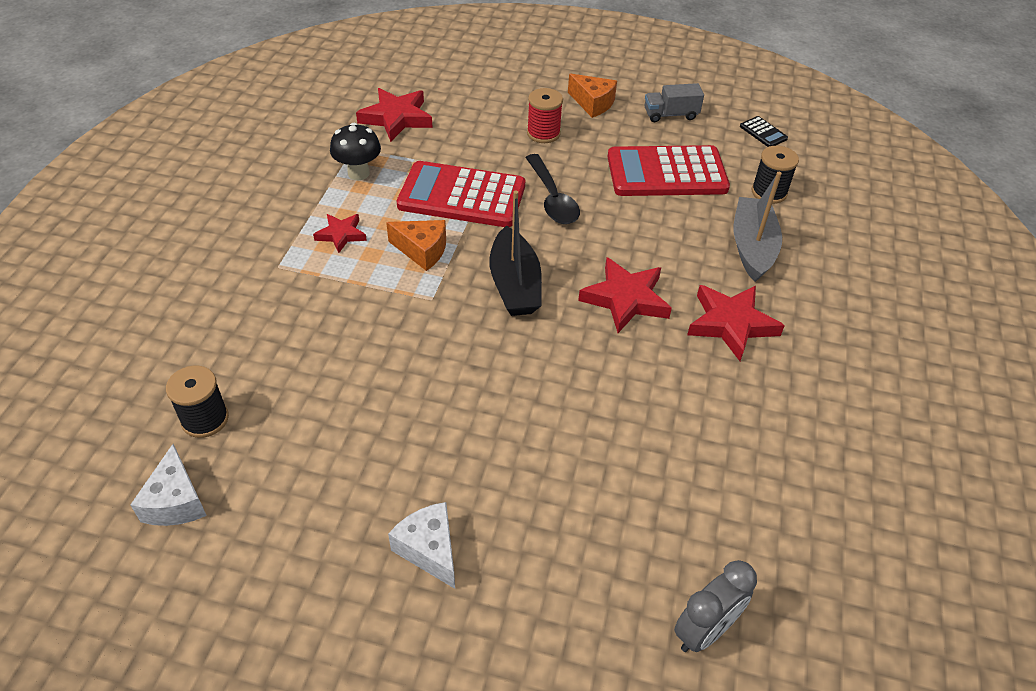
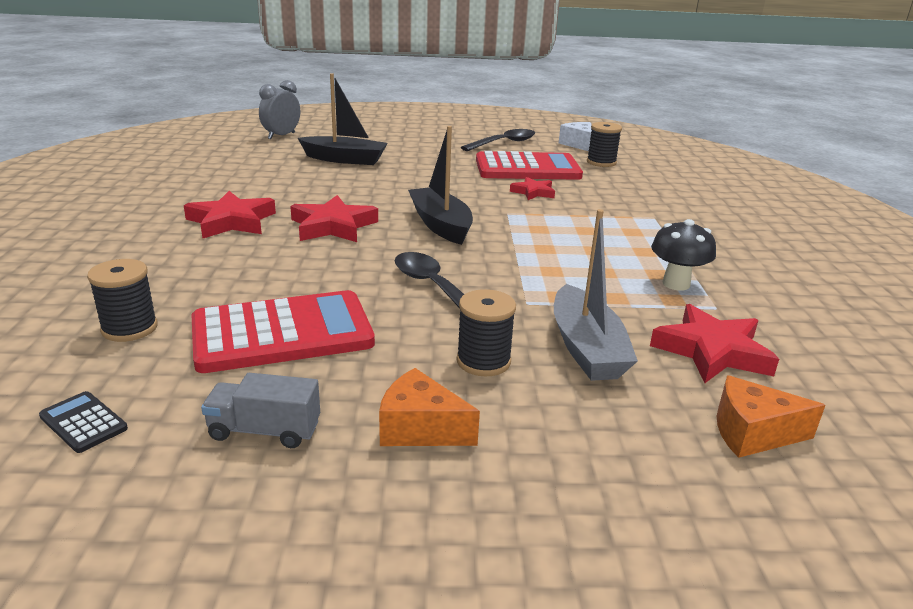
camera: 165 degrees right, 20 degrees down
red star [313,214,367,253] -> red star moved to [510,177,555,200]
orange cheese [386,220,446,271] -> orange cheese moved to [717,375,826,458]
white cheese [388,502,455,589] -> none
red calculator [397,161,525,227] -> red calculator moved to [476,151,583,180]
red spool [527,88,563,143] -> black spool [456,289,516,376]
grey truck [645,83,704,122] -> grey truck turned 150 degrees counterclockwise [201,373,320,448]
grey boat [733,172,782,282] -> grey boat moved to [554,209,638,381]
none -> black boat [298,73,388,165]
none -> black spoon [461,129,535,151]

